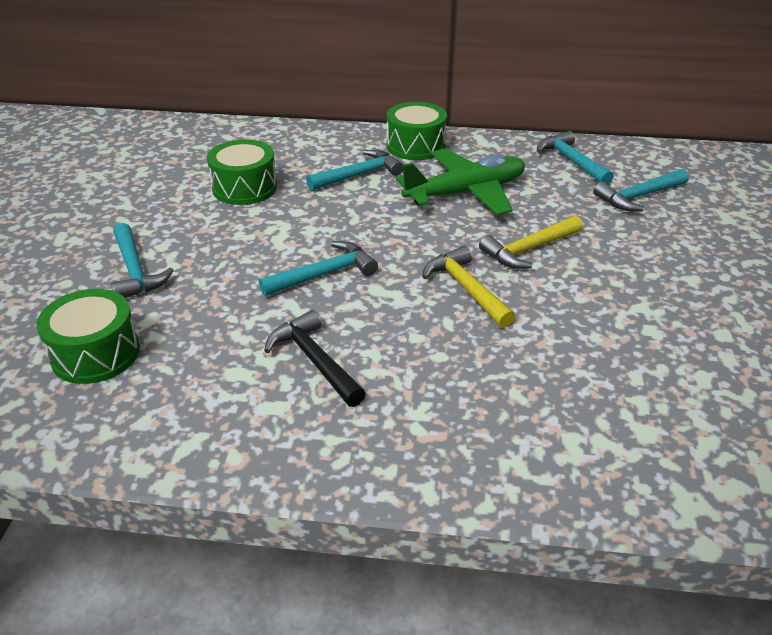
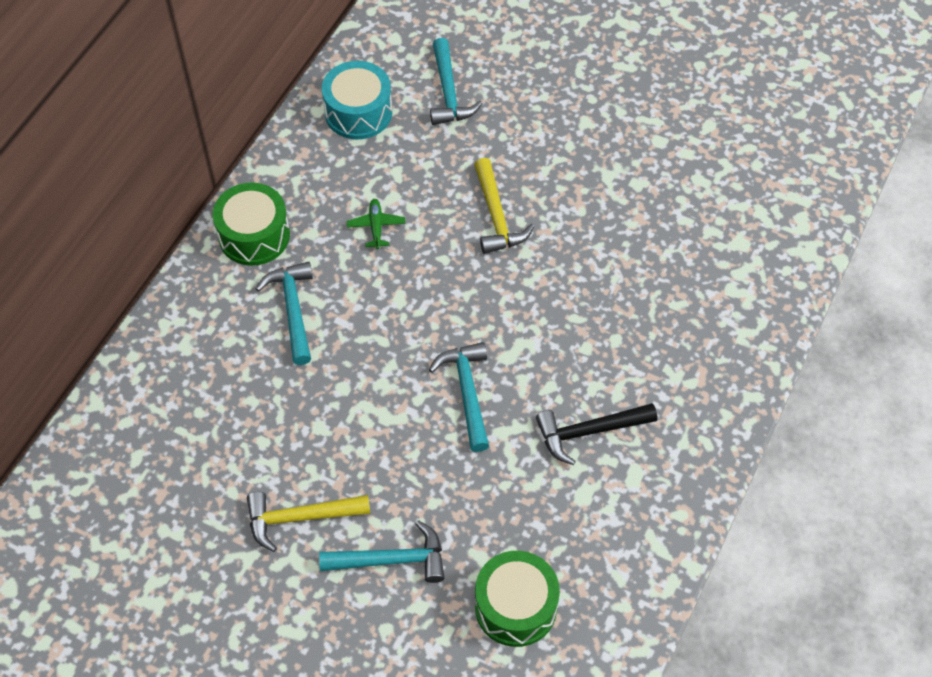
camera: 70 degrees left, 20 degrees up
green drum [207,139,277,205] -> none
green plane [396,149,525,215] -> green plane [347,199,405,249], size x0.40
yellow hammer [422,246,516,328] -> yellow hammer moved to [247,492,370,552]
turquoise hammer [537,131,614,184] -> turquoise drum [322,61,392,139]

